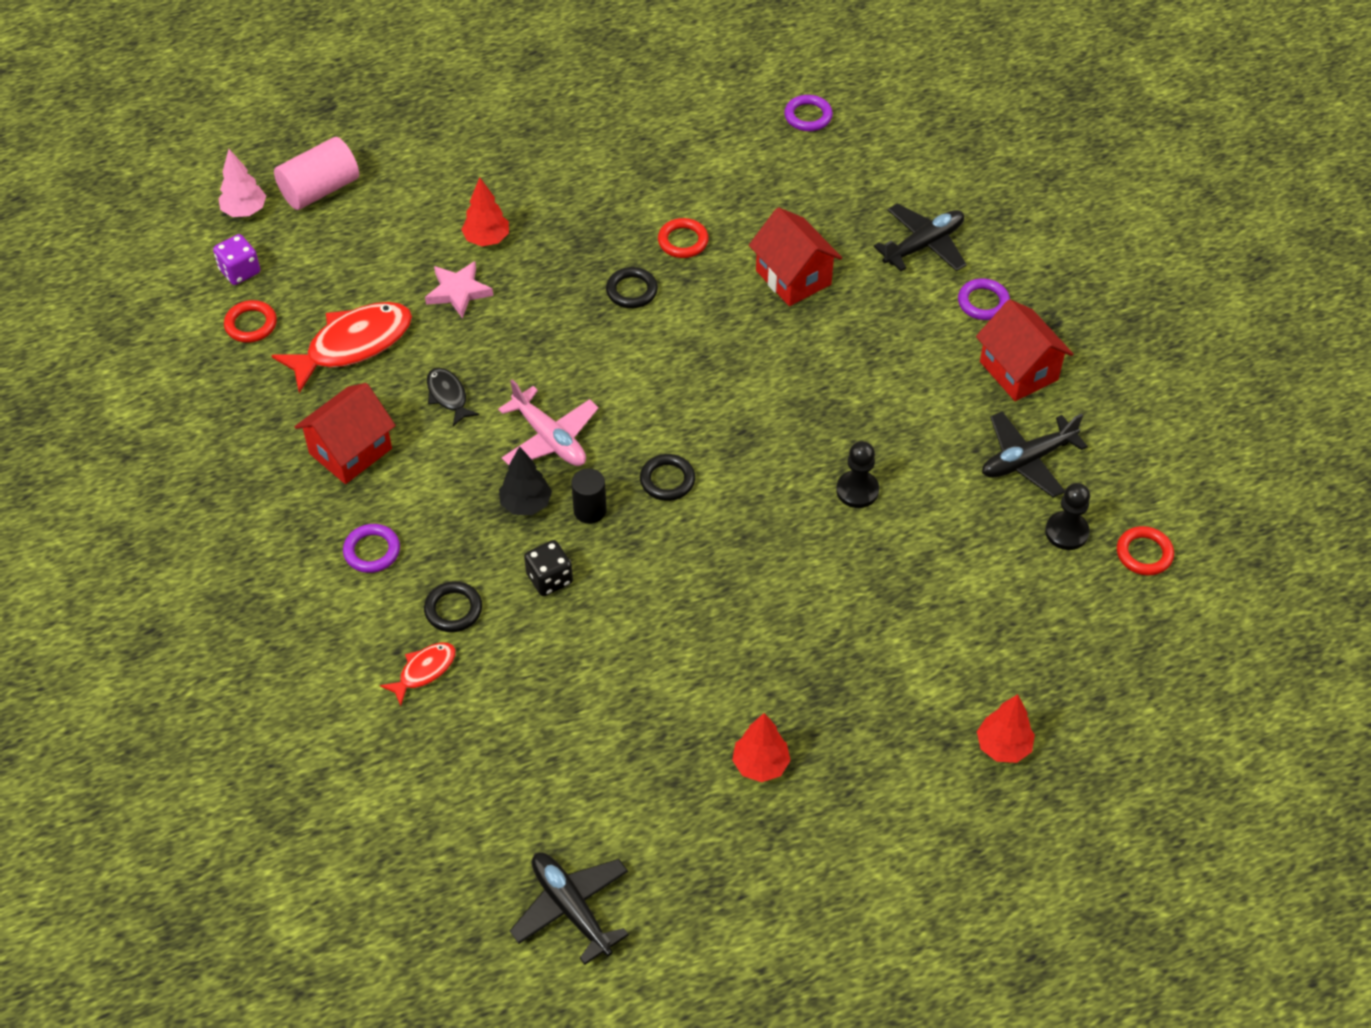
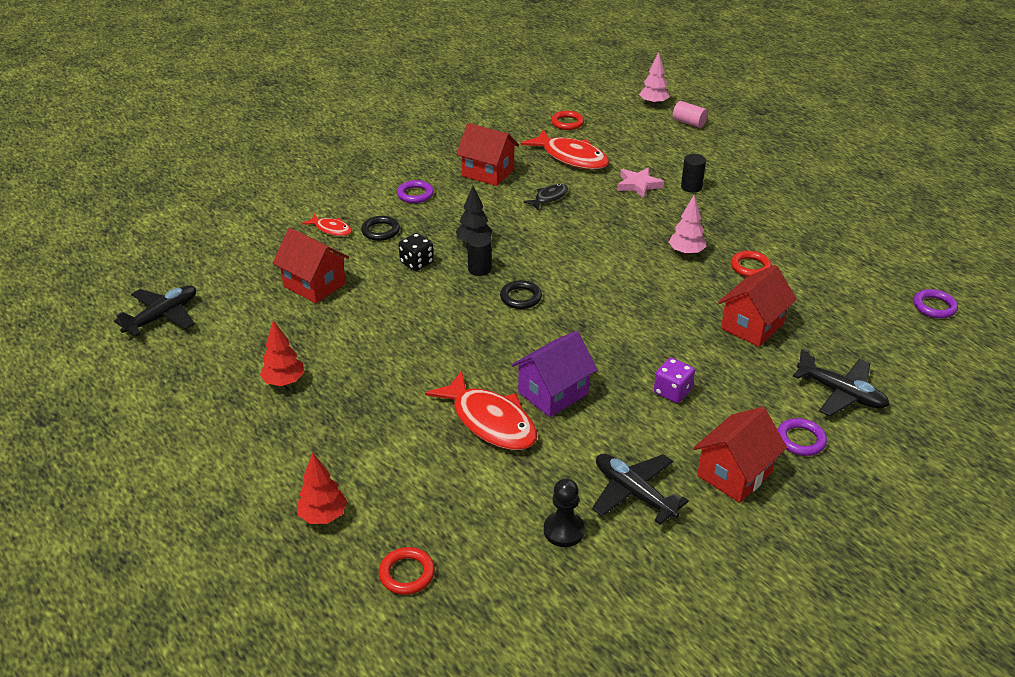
camera: 75 degrees right, 15 degrees down
purple dice [213,234,260,285] -> purple dice moved to [654,358,695,403]
pink cylinder [274,137,359,210] -> pink cylinder [673,101,708,128], size x0.63
red tree [461,177,509,246] -> black cylinder [681,154,706,193]
pink plane [498,379,599,466] -> none
black ring [606,267,658,308] -> pink tree [669,195,706,256]
black pawn [836,441,879,508] -> purple house [511,331,597,417]
red ring [1117,526,1174,576] -> red ring moved to [379,547,435,595]
none -> red house [273,228,349,303]
none -> red fish [425,370,537,450]

